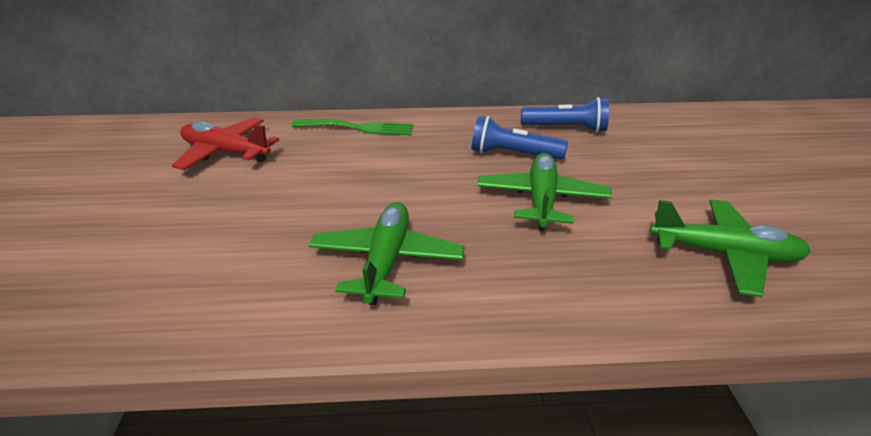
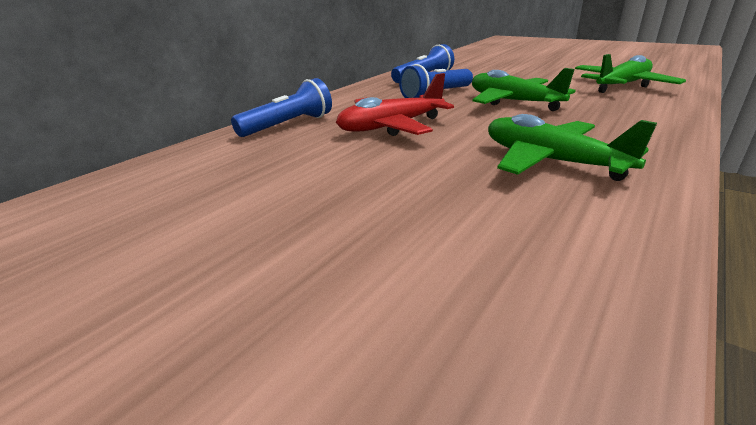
camera: 50 degrees left, 5 degrees down
red plane [172,117,279,170] -> red plane moved to [336,73,454,136]
green fork [291,119,413,135] -> blue flashlight [231,78,332,137]

